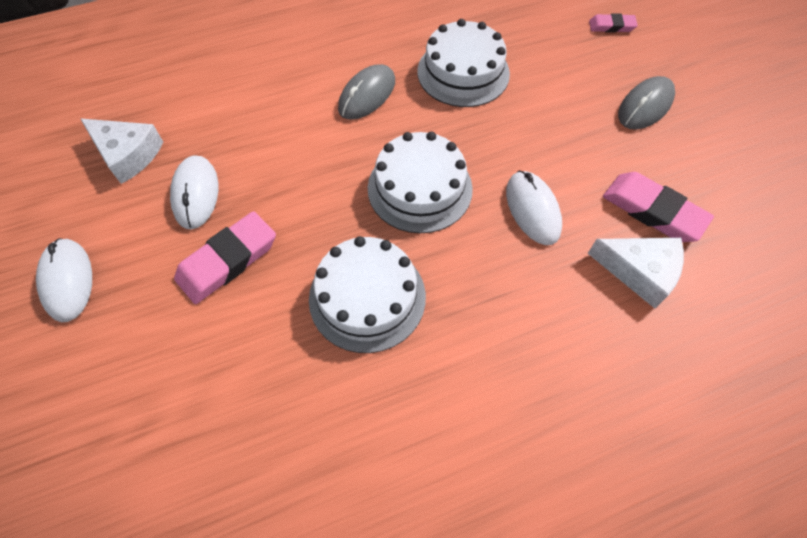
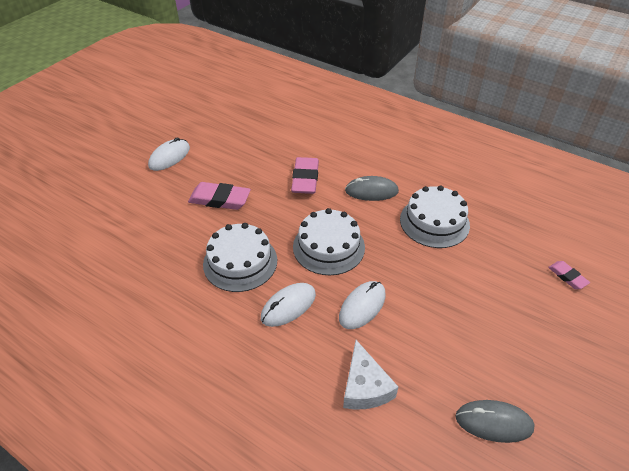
camera: 55 degrees right, 15 degrees down
white cheese [81,119,163,184] -> none
white mouse [170,155,218,230] -> white mouse moved to [261,283,316,327]
pink eraser [603,172,714,242] -> pink eraser moved to [291,157,319,194]
grey mouse [618,76,675,130] -> grey mouse moved to [455,400,535,443]

